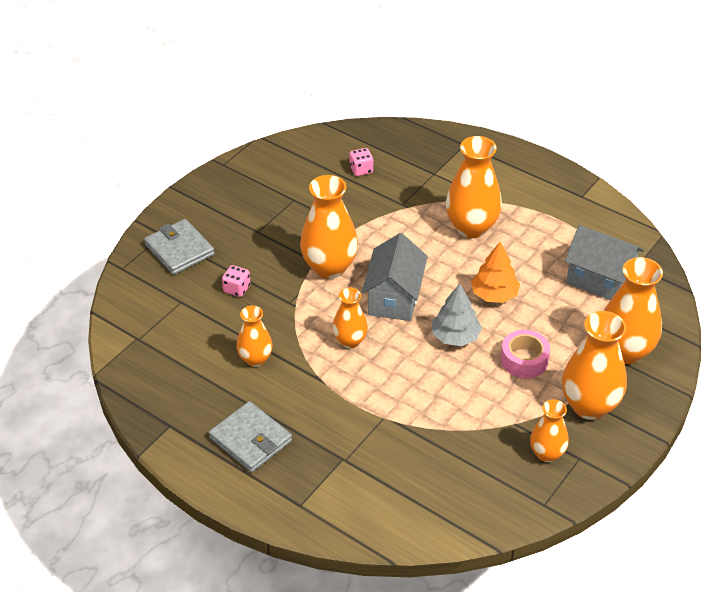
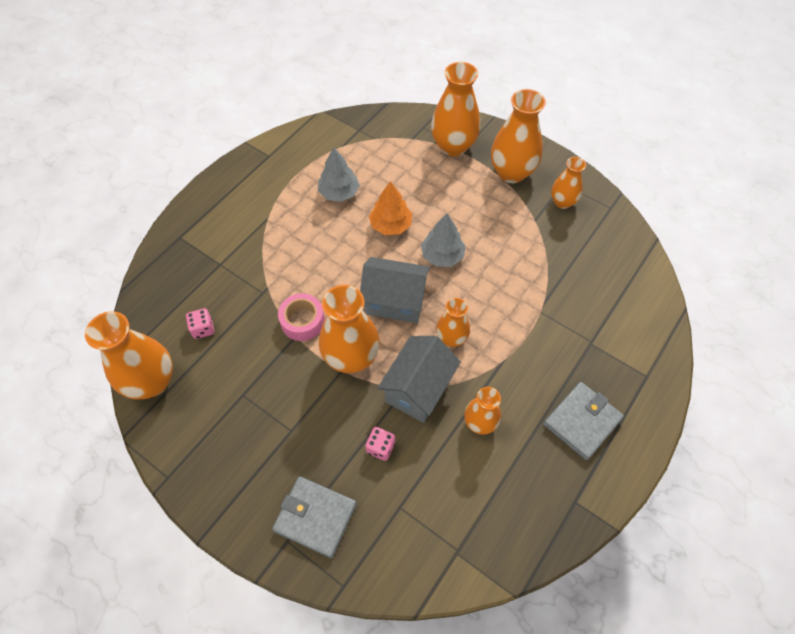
camera: 90 degrees left, 15 degrees up
grey wallet [144,219,215,275] -> grey wallet turned 60 degrees clockwise [272,476,357,558]
orange vase [446,136,502,238] -> orange vase moved to [85,311,173,399]
pink tape [501,330,550,378] -> pink tape moved to [278,293,325,341]
grey house [565,225,644,300] -> grey house moved to [377,336,461,423]
none -> grey tree [318,147,360,202]

